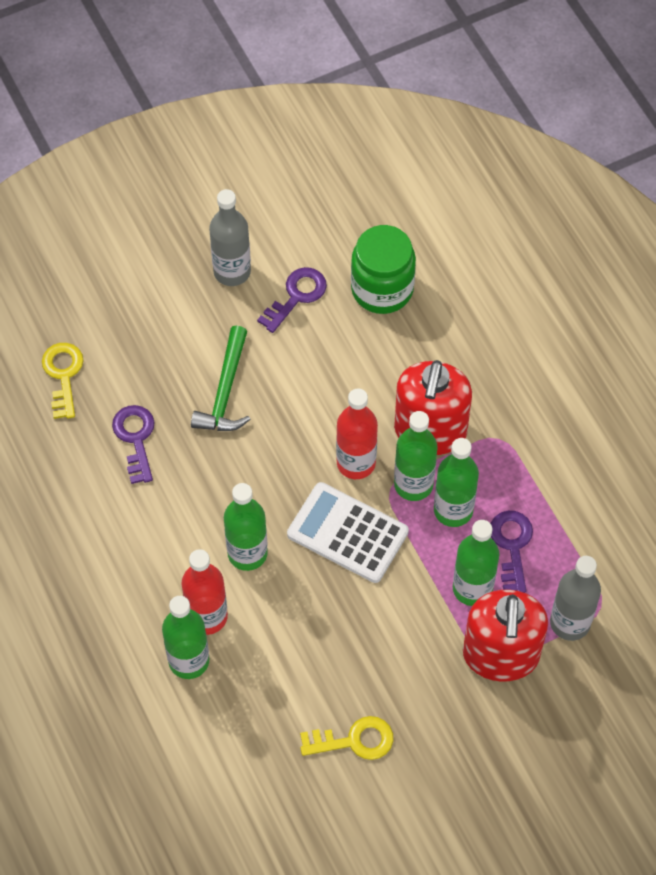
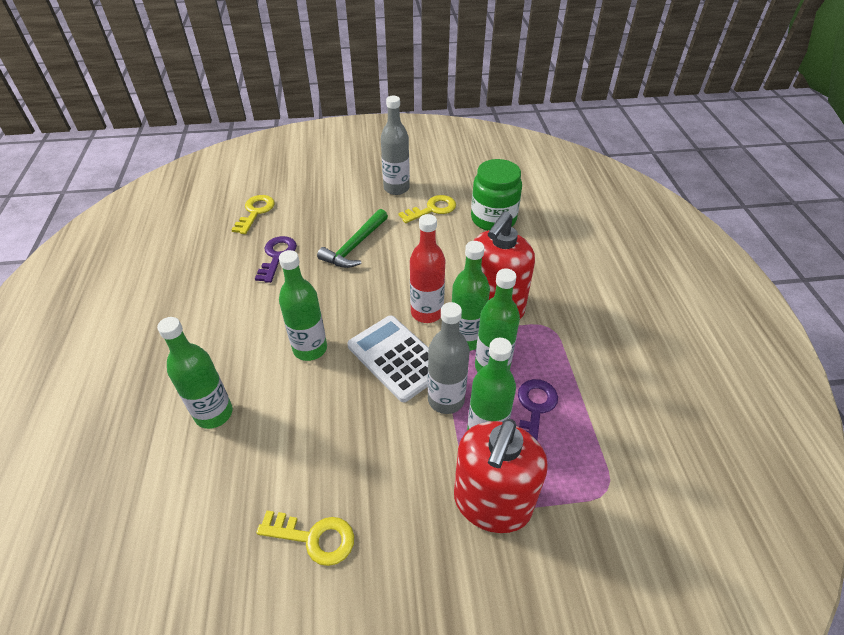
camera: 20 degrees right, 15 degrees down
red bottle [181,549,228,635] -> none
purple key [257,267,327,333] -> yellow key [399,195,456,223]
grey bottle [550,556,601,641] -> grey bottle moved to [427,302,470,414]

